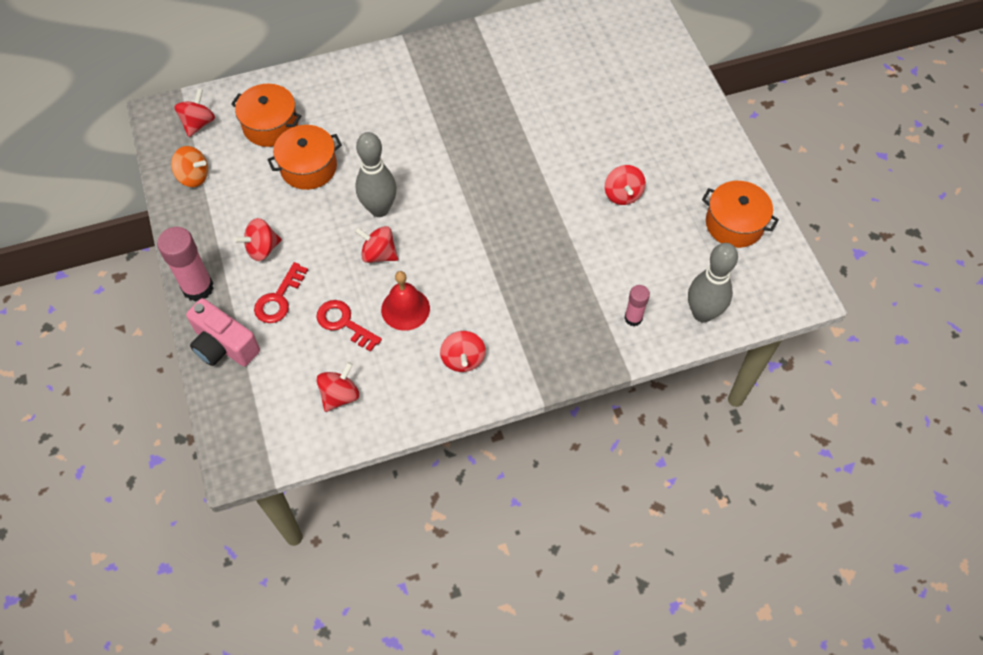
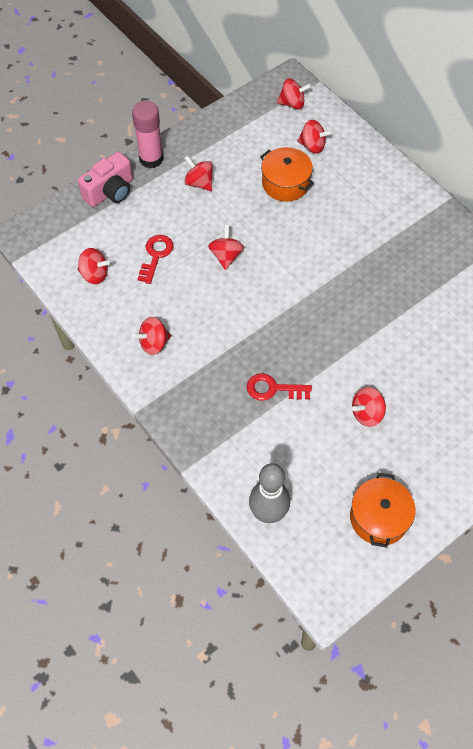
camera: 70 degrees right, 0 degrees up
orange spinning top [171,146,208,187] -> none
pink camera [186,298,260,367] -> pink camera turned 150 degrees counterclockwise [78,152,133,207]
orange pot [231,84,301,147] -> red spinning top [297,120,332,153]
red key [254,262,308,323] -> red key moved to [247,373,312,401]
grey bowling pin [355,132,397,217] -> none
red bell [381,271,430,331] -> none
pink glue stick [624,285,650,326] -> none

